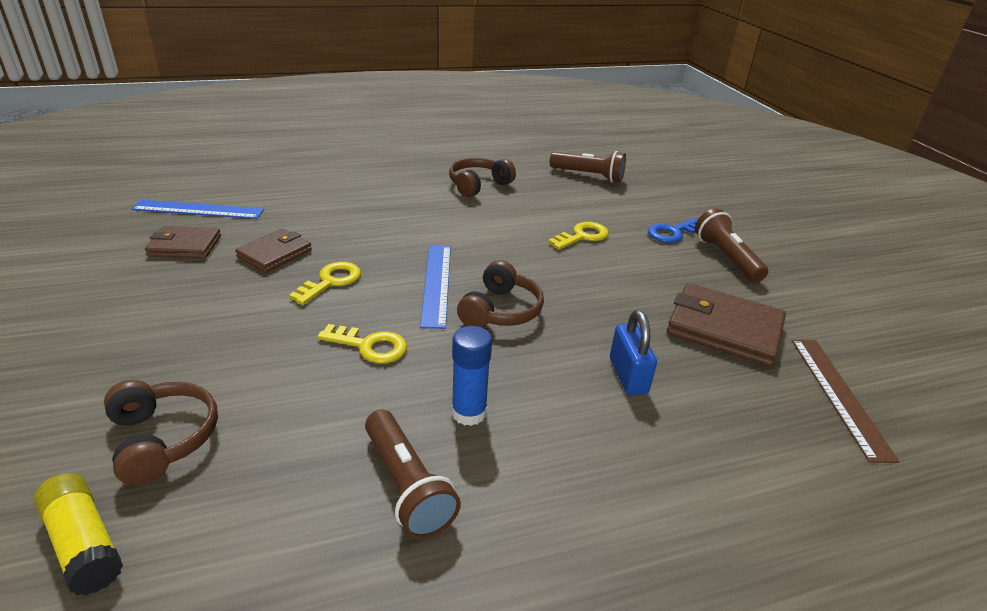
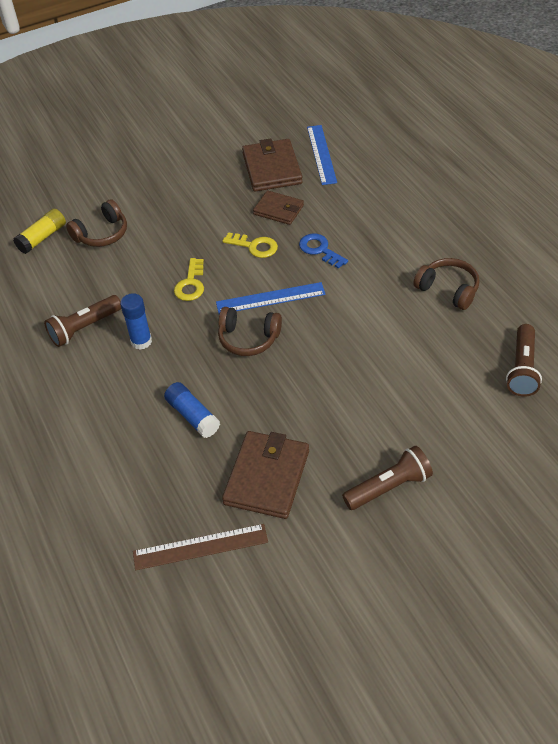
camera: 85 degrees right, 15 degrees up
brown wallet [145,226,221,258] -> brown wallet [242,138,303,192], size x1.59
yellow key [548,222,609,250] -> none
blue padlock [610,310,657,395] -> blue glue stick [164,382,220,438]
blue key [648,218,698,243] -> blue key moved to [299,234,348,269]

